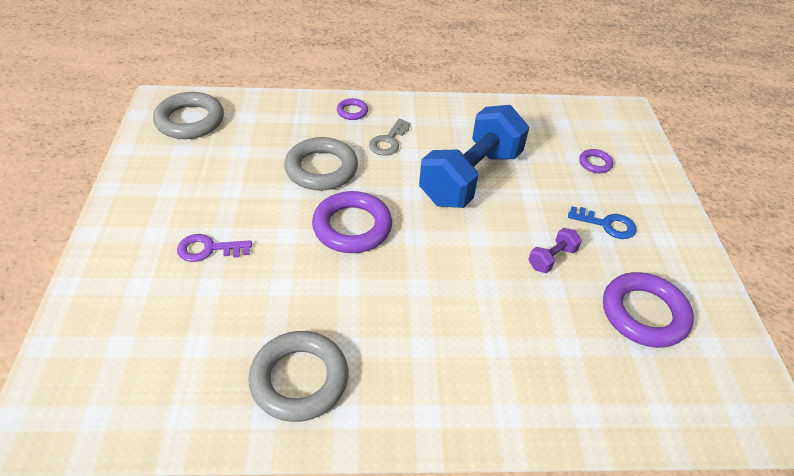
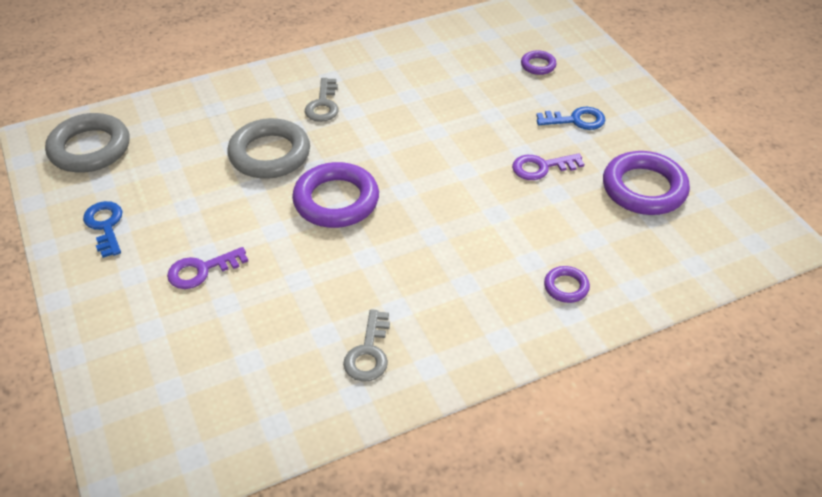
camera: 20 degrees left, 0 degrees up
grey ring [248,331,348,422] -> grey key [343,309,390,382]
purple ring [337,98,368,120] -> purple ring moved to [544,266,590,303]
blue dumbbell [419,105,529,208] -> none
purple dumbbell [528,228,582,273] -> purple key [512,153,584,180]
none -> blue key [83,201,123,258]

